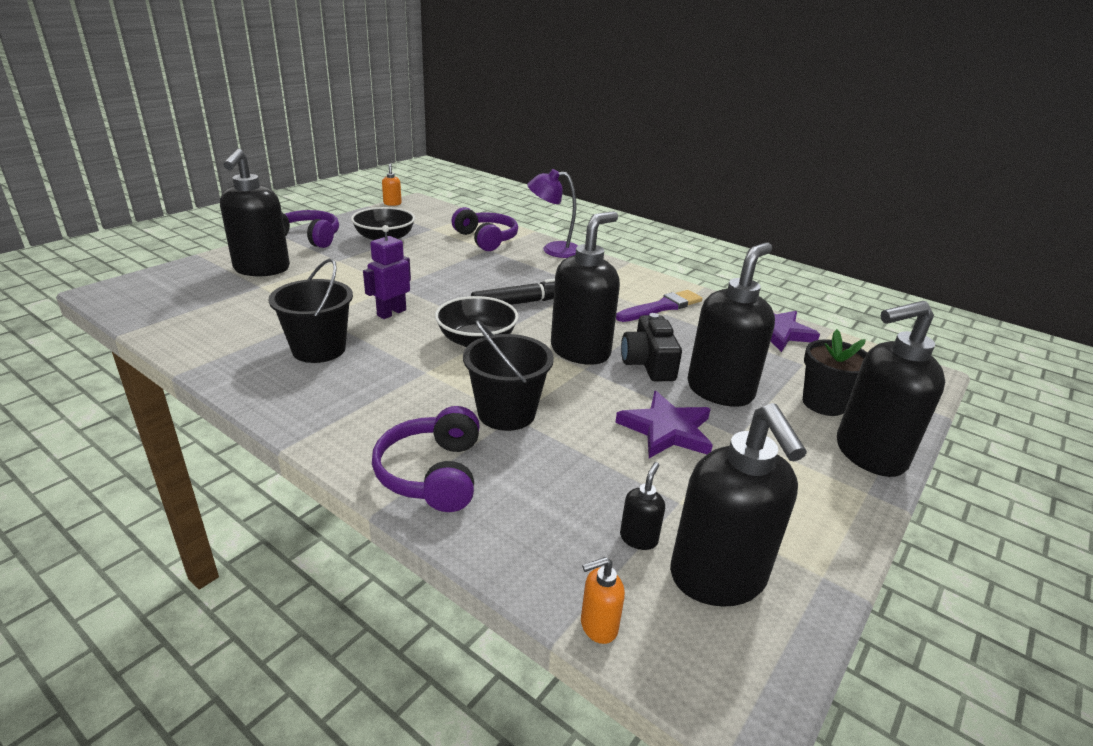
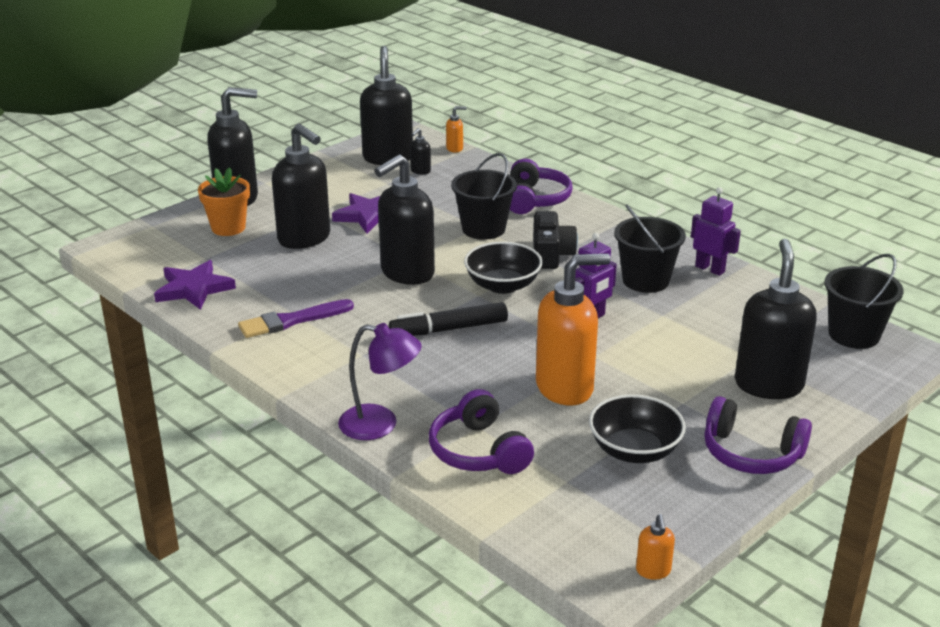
camera: 170 degrees left, 0 degrees up
black camera [621,313,682,381] -> black camera moved to [533,211,578,269]
black soap dispenser [688,243,775,407] -> black soap dispenser turned 90 degrees counterclockwise [272,124,330,249]
black flower pot [803,329,867,416] -> orange flower pot [198,167,250,236]
none -> orange soap dispenser [536,253,610,406]
none -> purple robot [691,187,741,276]
none -> black bucket [824,254,904,349]

